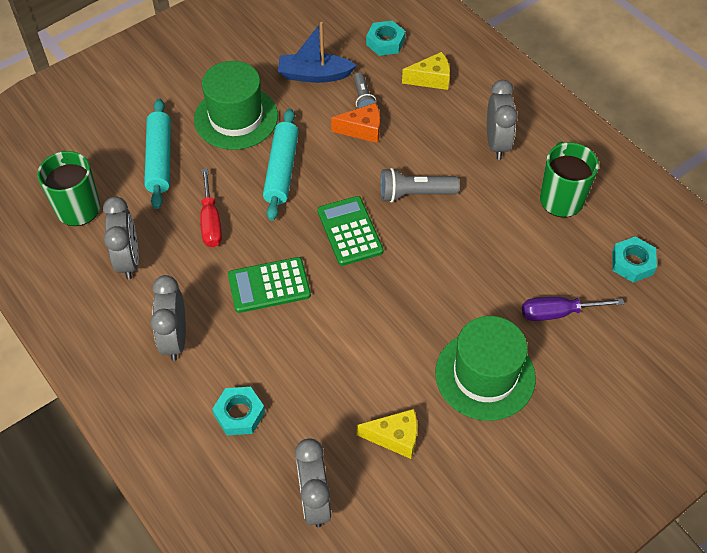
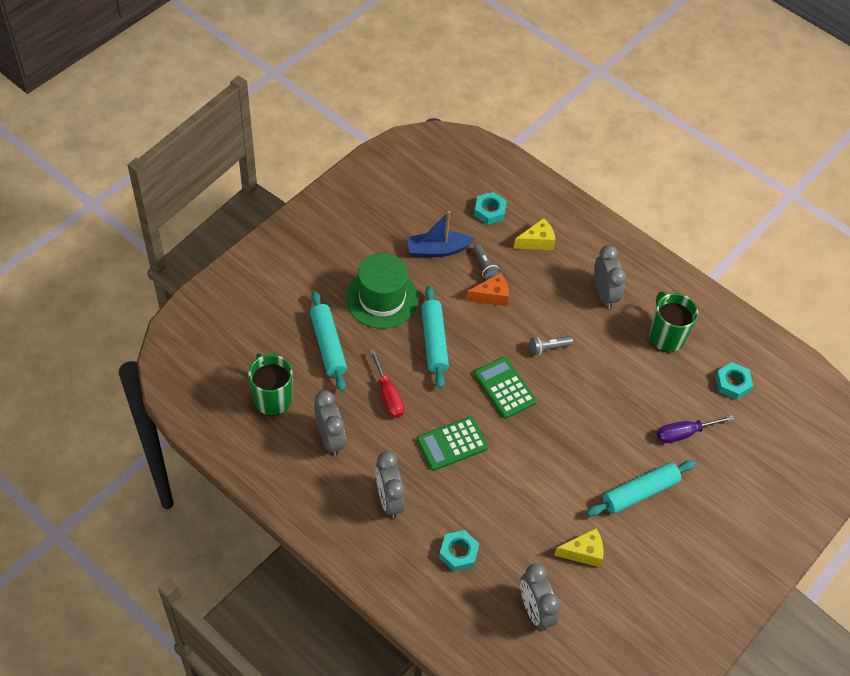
camera: 15 degrees left, 0 degrees up
grey flashlight [380,168,460,203] -> grey flashlight [530,336,573,355], size x0.65
green hat [435,316,536,421] -> turquoise rolling pin [587,460,696,516]

